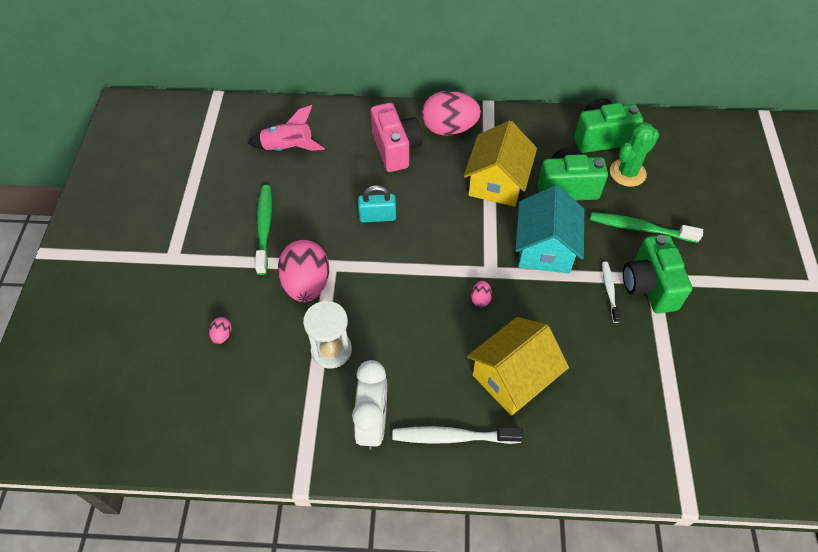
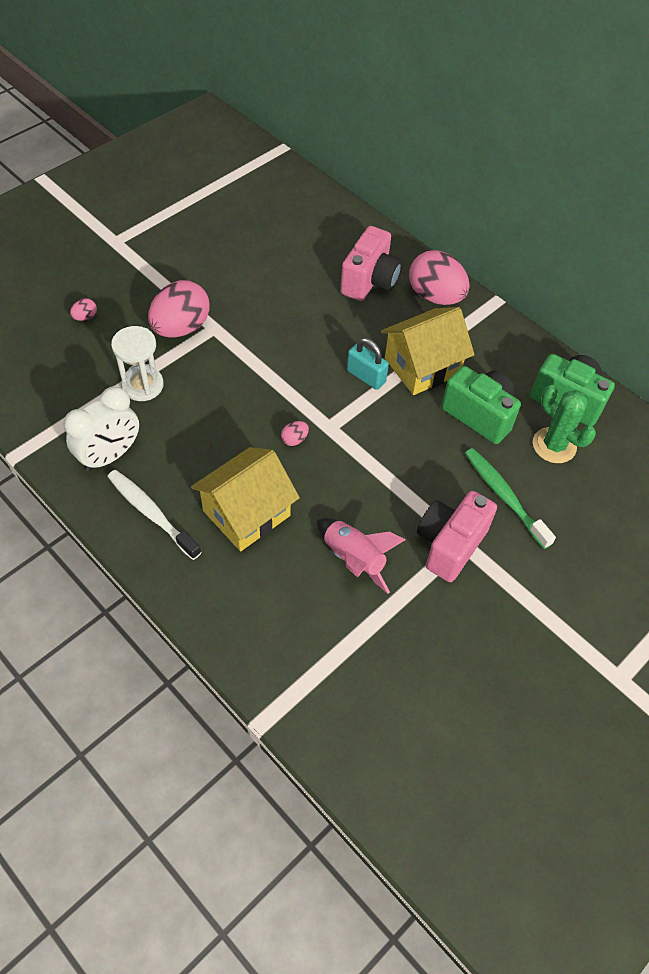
camera: 40 degrees right, 0 degrees up
pink rocket [248,105,325,151] -> pink rocket moved to [317,518,406,594]
green toothbrush [255,185,272,275] -> none
turquoise padlock [358,185,396,223] -> turquoise padlock moved to [347,338,389,390]
yellow house [467,317,569,416] -> yellow house turned 45 degrees counterclockwise [191,447,300,551]
turquoise house [515,185,584,273] -> none
white toothbrush [602,262,621,323] -> none
green cactus [610,122,659,187] -> green cactus turned 45 degrees clockwise [533,385,596,463]
green camera [623,234,692,314] -> pink camera [417,491,497,582]

